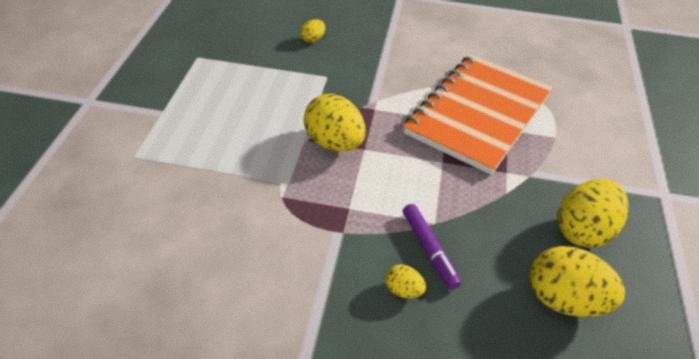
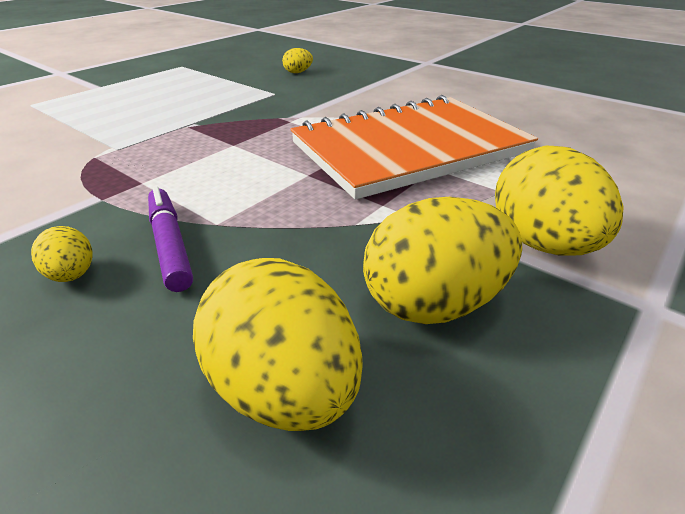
camera: 30 degrees right, 10 degrees down
yellow egg [303,94,366,151] -> yellow egg moved to [495,146,624,256]
purple marker [403,204,461,290] -> purple marker turned 150 degrees clockwise [148,186,193,292]

